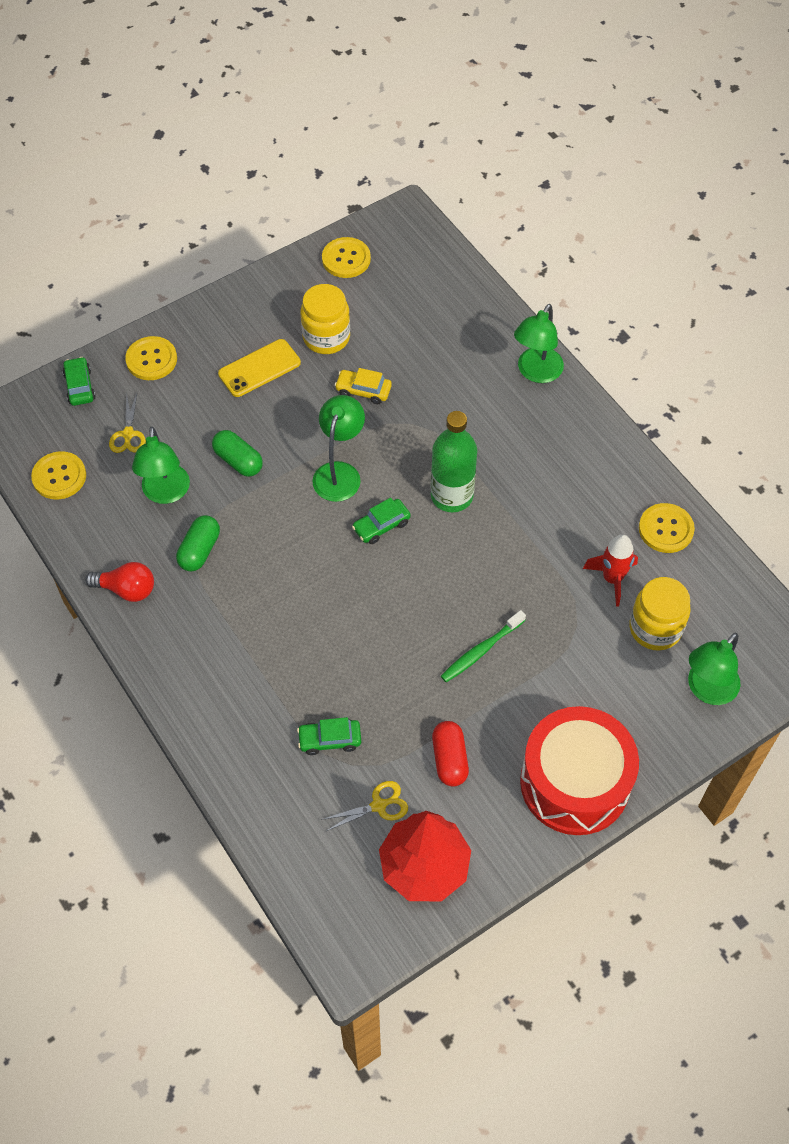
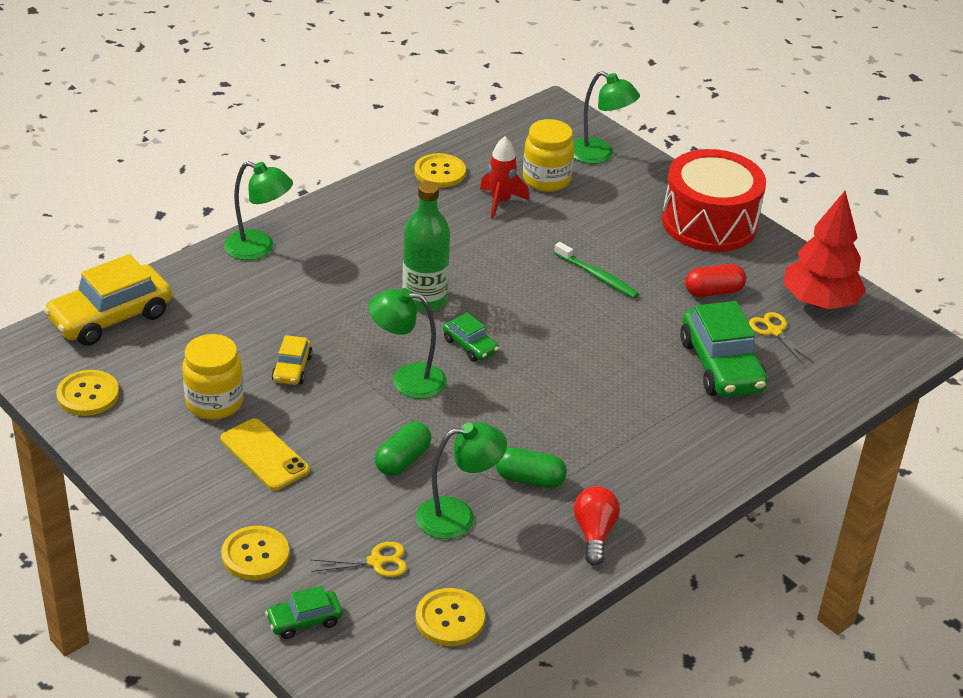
camera: 100 degrees left, 20 degrees down
green car [297,717,361,755] -> green car [680,301,768,397], size x1.97
none -> yellow car [43,254,172,346]

